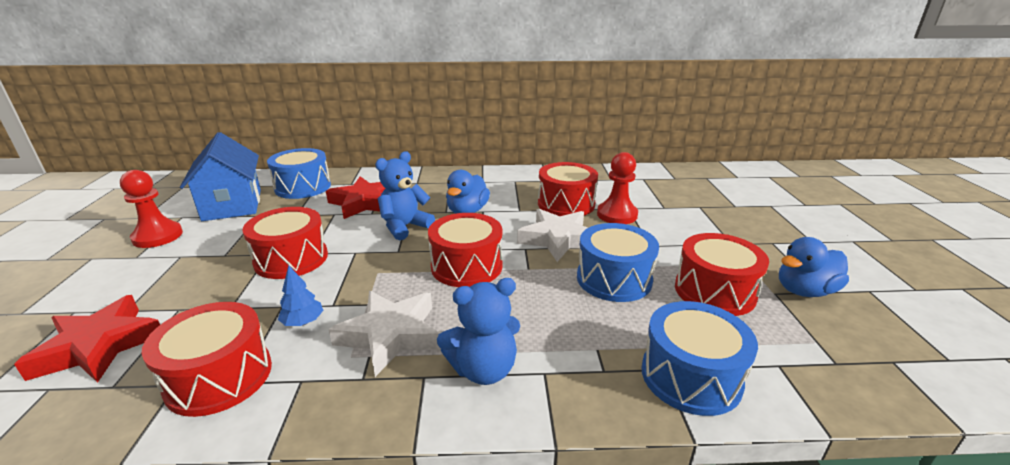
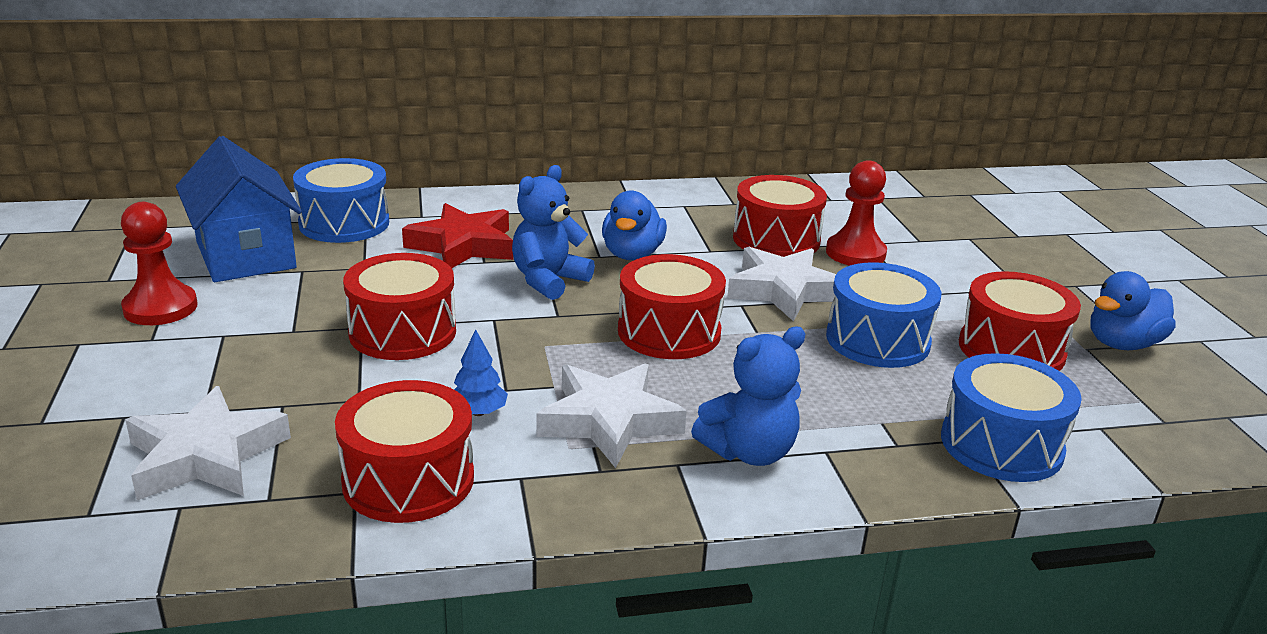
camera: 10 degrees left, 0 degrees up
red star [14,295,160,383] -> white star [125,386,291,500]

